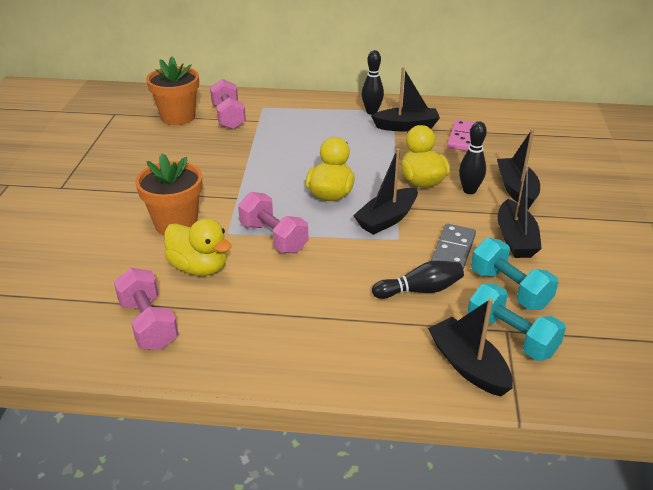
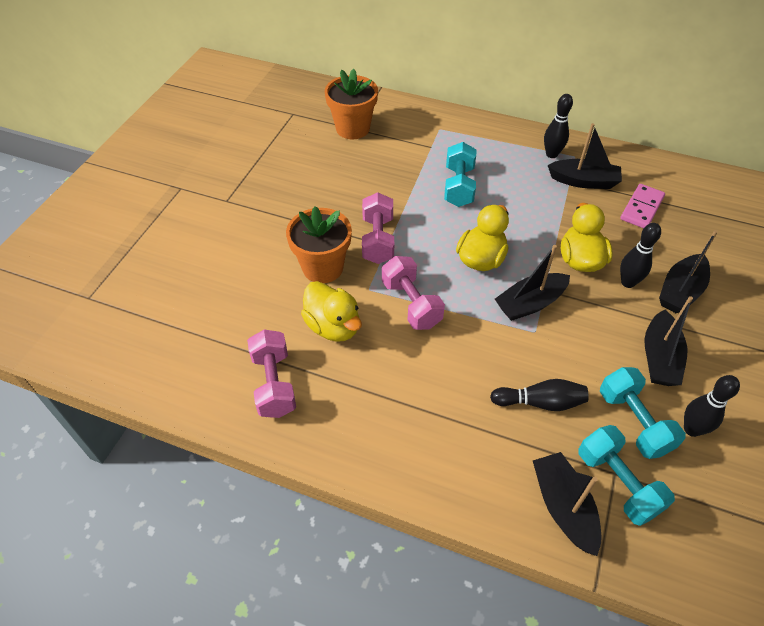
camera: 15 degrees right, 15 degrees up
pink dumbbell [210,79,246,129] -> pink dumbbell moved to [362,192,394,264]
grey domino [431,224,476,270] -> none
black boat [497,129,540,209] -> black boat turned 150 degrees counterclockwise [659,230,718,313]
none -> turquoise dumbbell [444,142,476,207]
none -> black bowling pin [684,375,740,437]

